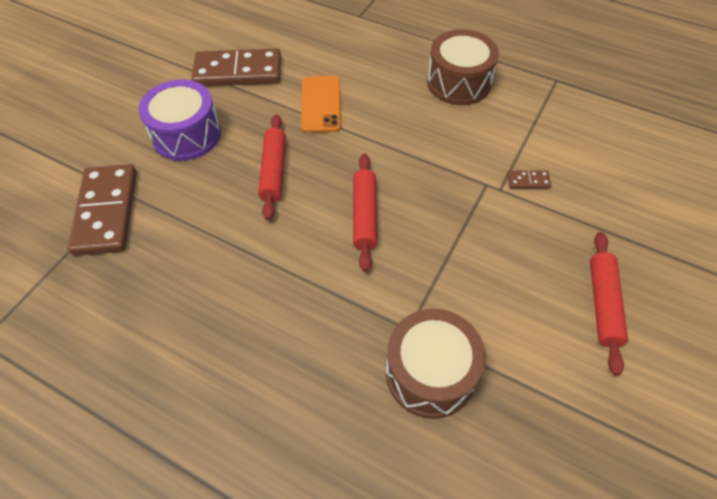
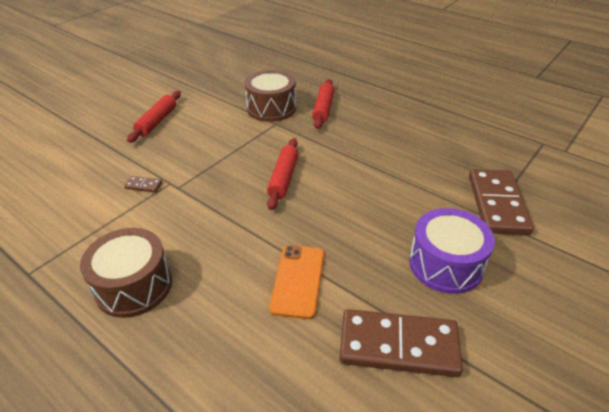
camera: 170 degrees left, 15 degrees down
red rolling pin [258,114,286,220] -> red rolling pin moved to [312,79,334,129]

